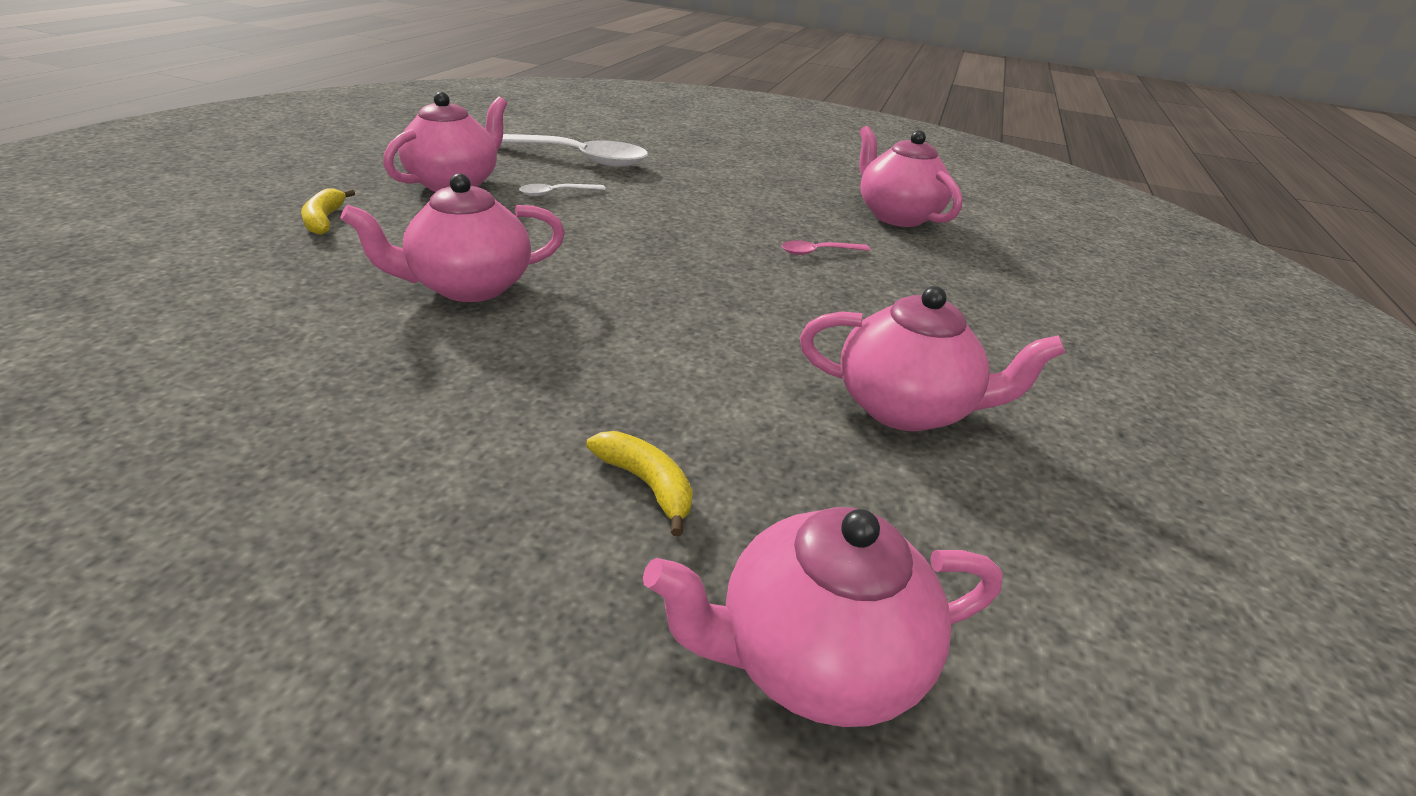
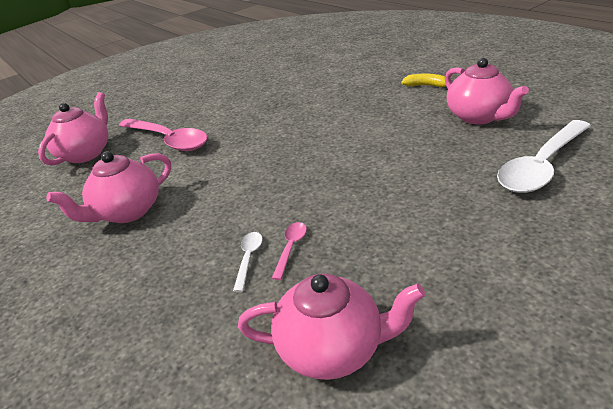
camera: 130 degrees right, 0 degrees up
pink teapot [340,173,565,302] -> none
white spoon [519,184,605,196] -> white spoon moved to [233,232,263,292]
yellow banana [586,431,693,536] -> pink spoon [119,119,208,151]

